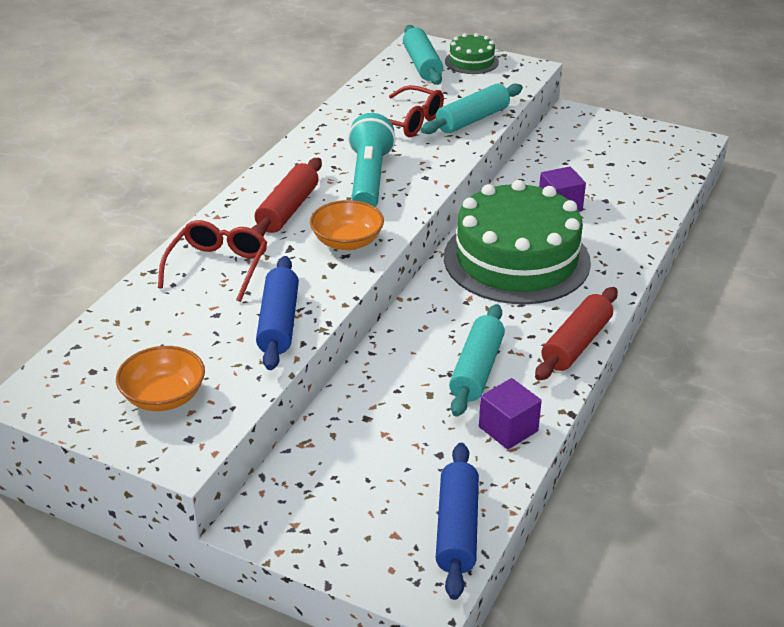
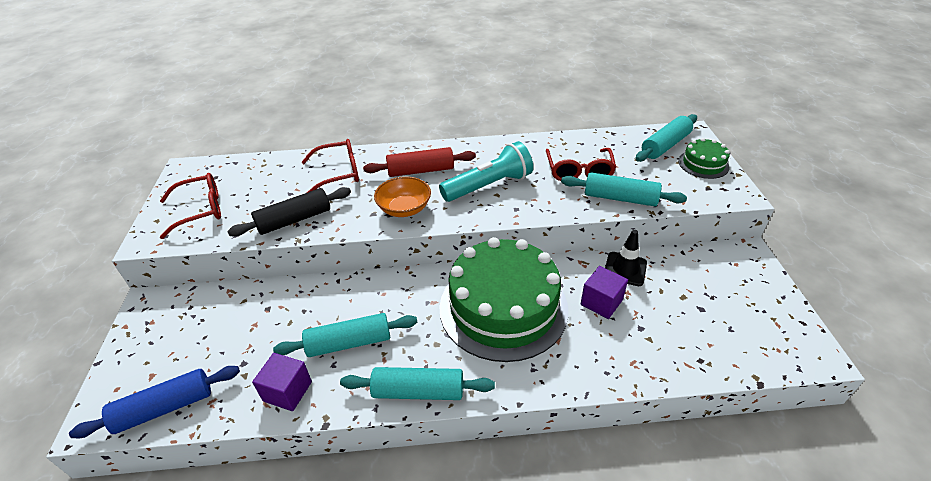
camera: 60 degrees right, 5 degrees up
orange bowl [116,346,205,411] -> red glasses [160,173,221,239]
blue rolling pin [256,256,299,370] -> black rolling pin [227,187,351,237]
red rolling pin [535,287,618,381] -> turquoise rolling pin [340,367,495,400]
none -> black traffic cone [605,230,647,286]

